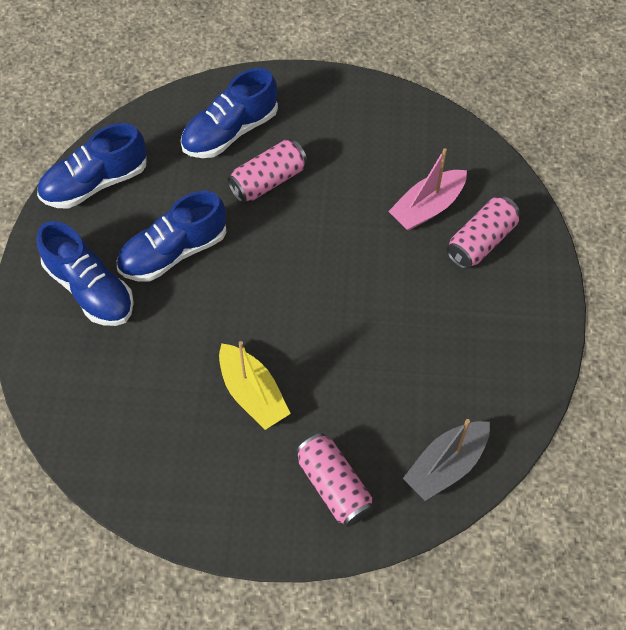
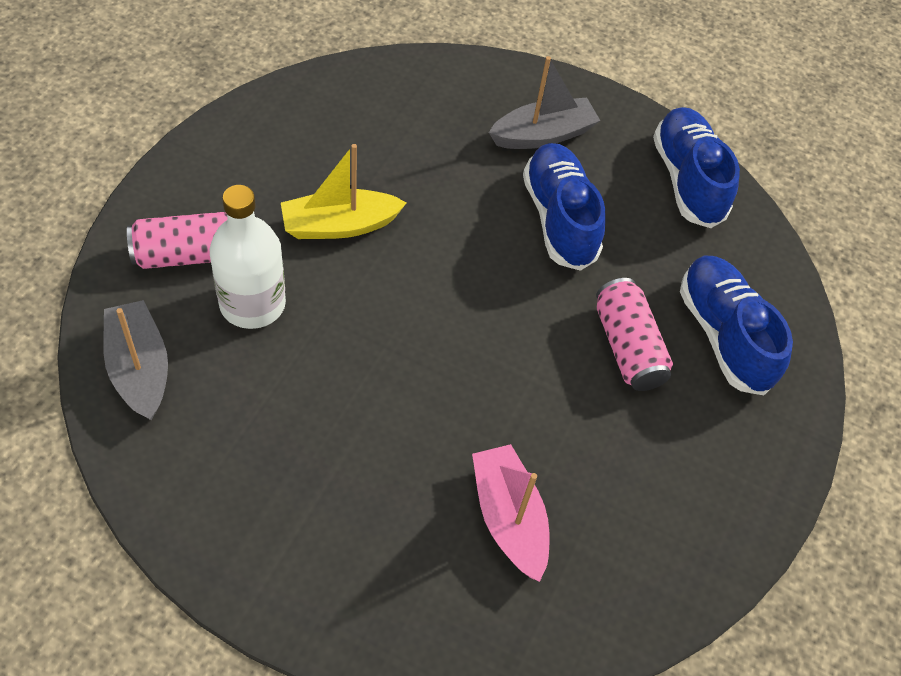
camera: 105 degrees right, 5 degrees down
blue shoe [37,221,134,326] -> grey boat [489,56,600,149]
pink can [446,196,520,269] -> none
none -> white bottle [210,185,286,329]

